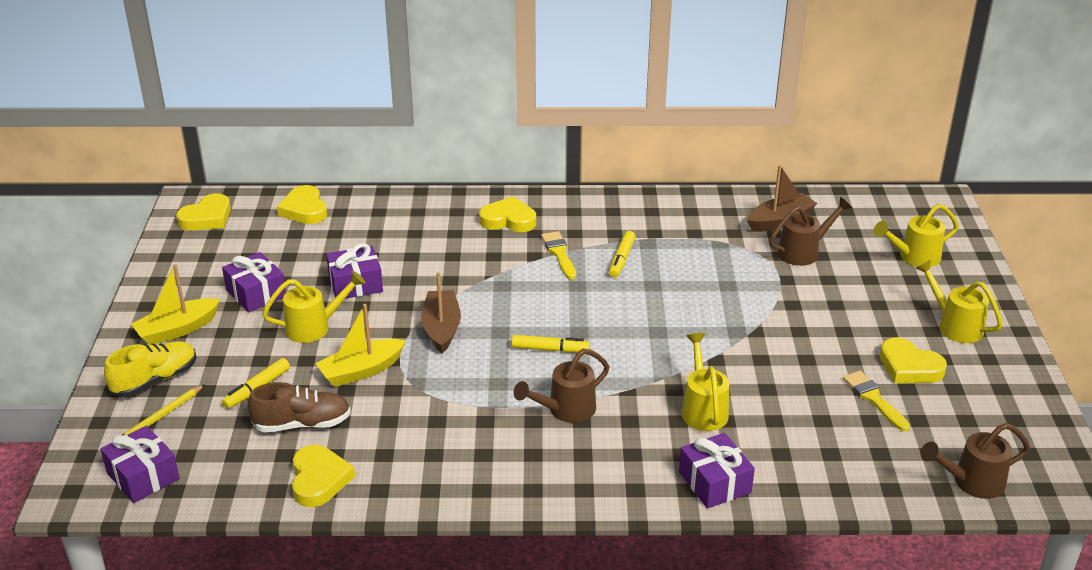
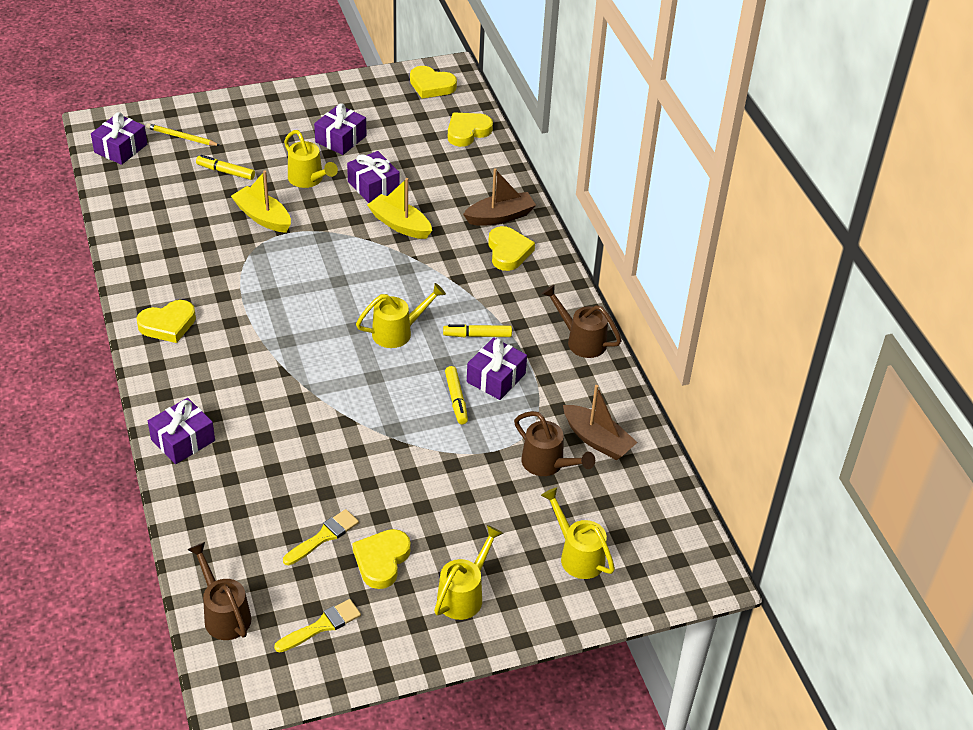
camera: 70 degrees right, 10 degrees up
yellow shoe [104,341,197,397] -> none
yellow boat [131,264,220,344] -> yellow boat moved to [367,178,432,239]
brown shoe [248,382,351,432] -> none
yellow heart [292,445,355,507] -> yellow heart moved to [136,300,196,343]
brown boat [421,272,461,353] -> brown boat moved to [463,168,536,226]
yellow marker [512,335,590,352] -> yellow marker moved to [445,366,468,424]
brown watering can [514,349,609,423] -> brown watering can moved to [542,285,621,358]
yellow brush [541,231,576,279] -> yellow brush moved to [274,599,361,652]
yellow watering can [682,333,729,431] -> yellow watering can moved to [356,283,446,348]
none -> purple gift [467,337,527,400]

